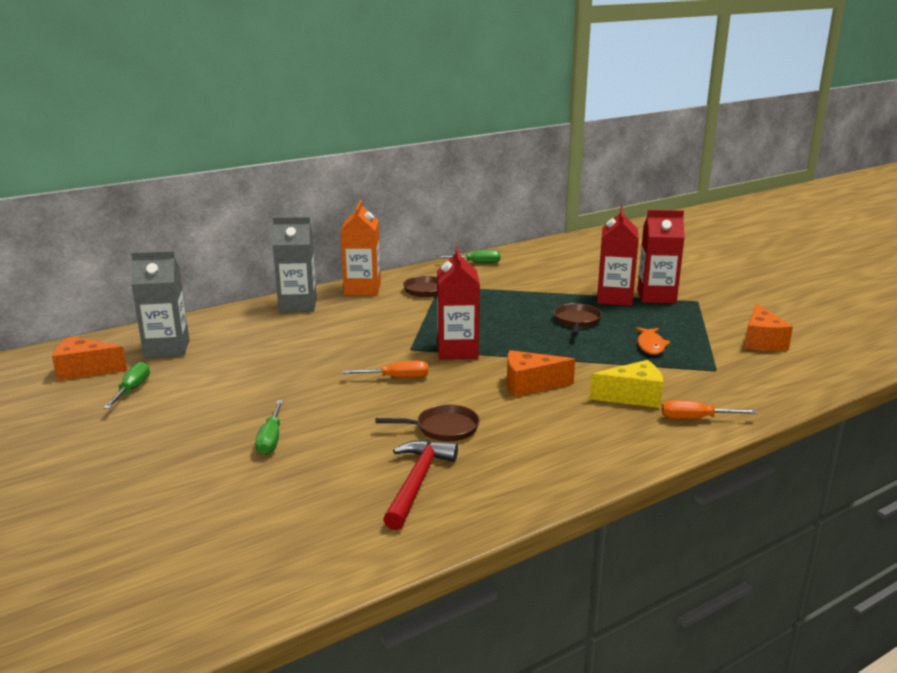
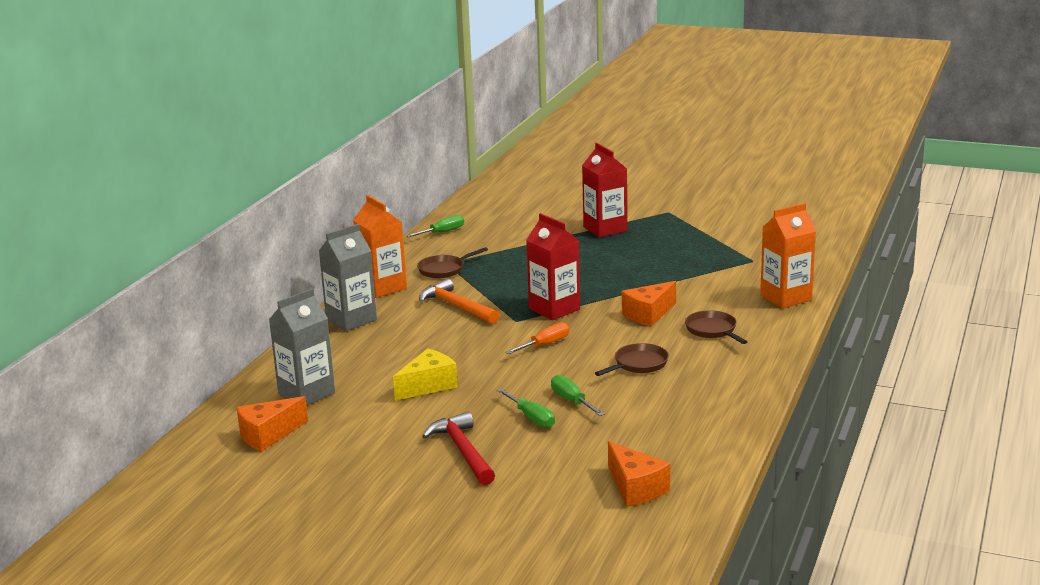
camera: 35 degrees left, 0 degrees up
green screwdriver [104,362,150,409] -> green screwdriver moved to [551,375,604,416]
red hammer [383,440,458,530] -> red hammer moved to [422,412,495,485]
brown pan [554,303,602,335] -> brown pan moved to [685,310,748,344]
yellow cheese [590,360,663,408] -> yellow cheese moved to [393,349,458,401]
orange fish [636,327,670,355] -> none
red carton [637,210,685,304] -> none
orange screwdriver [662,400,757,419] -> orange carton [760,203,816,308]
orange cheese [744,304,793,351] -> orange cheese moved to [608,441,670,507]
none -> orange hammer [419,278,499,324]

